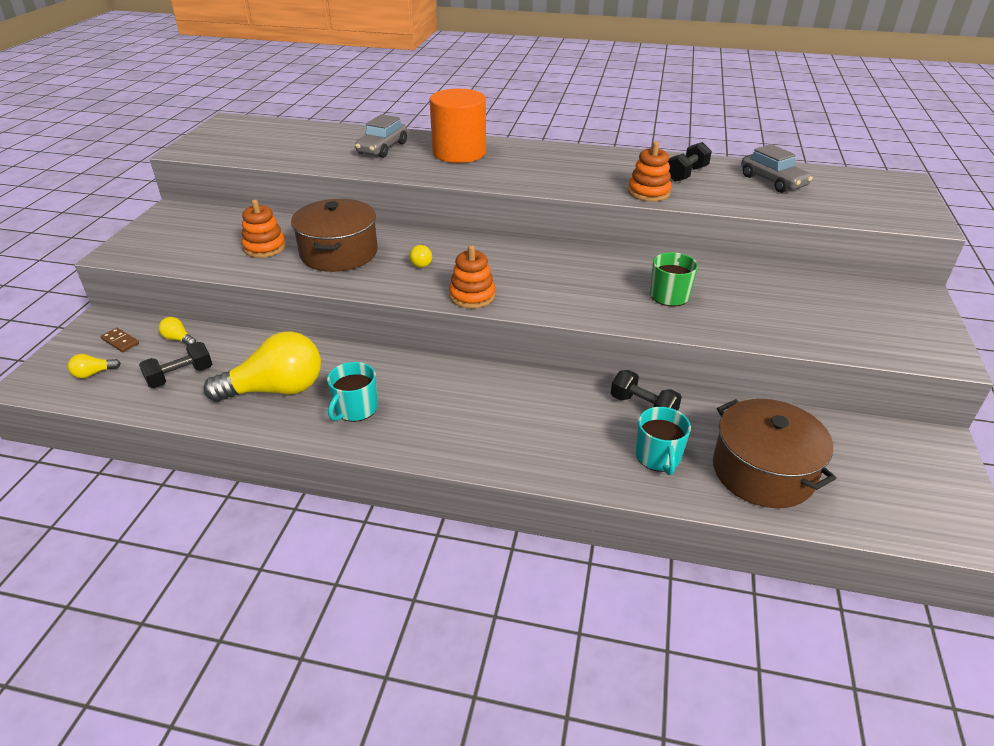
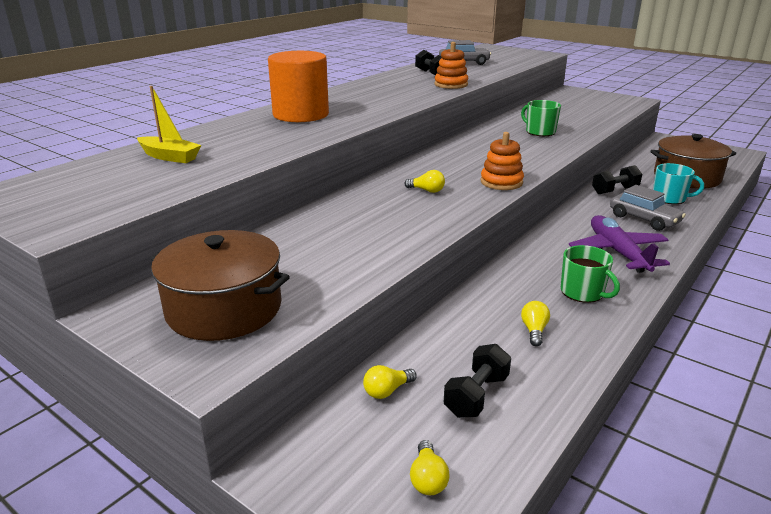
camera: 65 degrees left, 10 degrees down
brown domino [101,328,139,352] -> none
black dumbbell [139,342,212,388] -> black dumbbell turned 45 degrees clockwise [444,344,511,418]
yellow light bulb [203,331,321,402] -> yellow light bulb [521,301,550,346], size x0.40
orange stacking toy [241,199,286,258] -> none
brown pot [291,199,378,272] -> brown pot moved to [150,230,290,341]
turquoise mug [327,362,378,422] -> green mug [561,245,620,303]
grey car [355,114,407,158] -> grey car moved to [610,185,686,231]
none -> yellow boat [137,86,201,163]
none -> purple plane [569,215,670,273]

